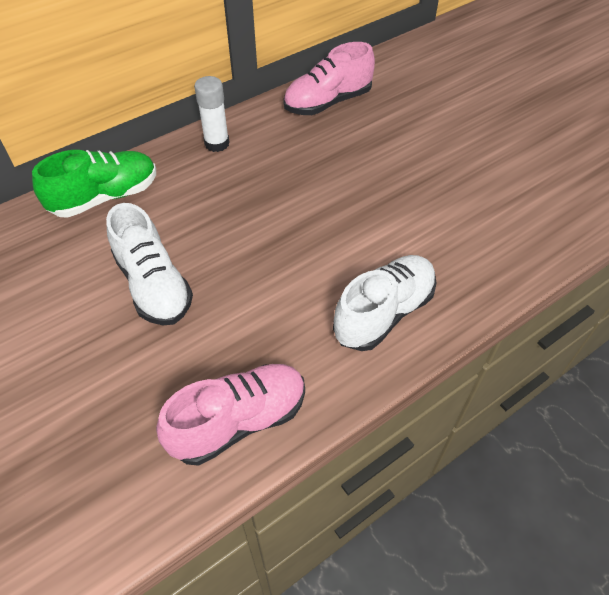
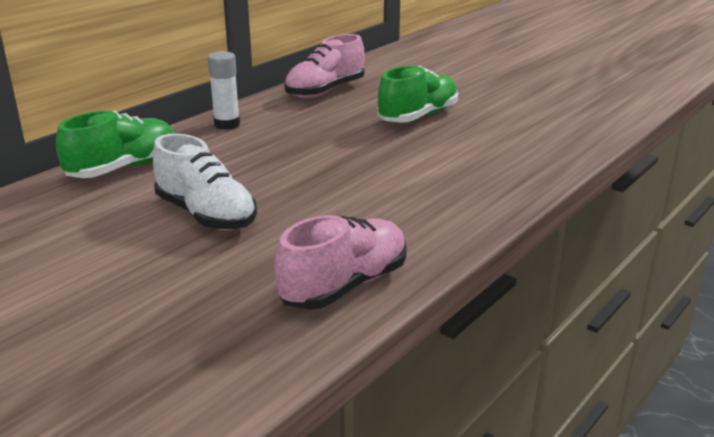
camera: 15 degrees left, 25 degrees down
white shoe [333,255,437,351] -> none
none -> green shoe [377,66,458,123]

